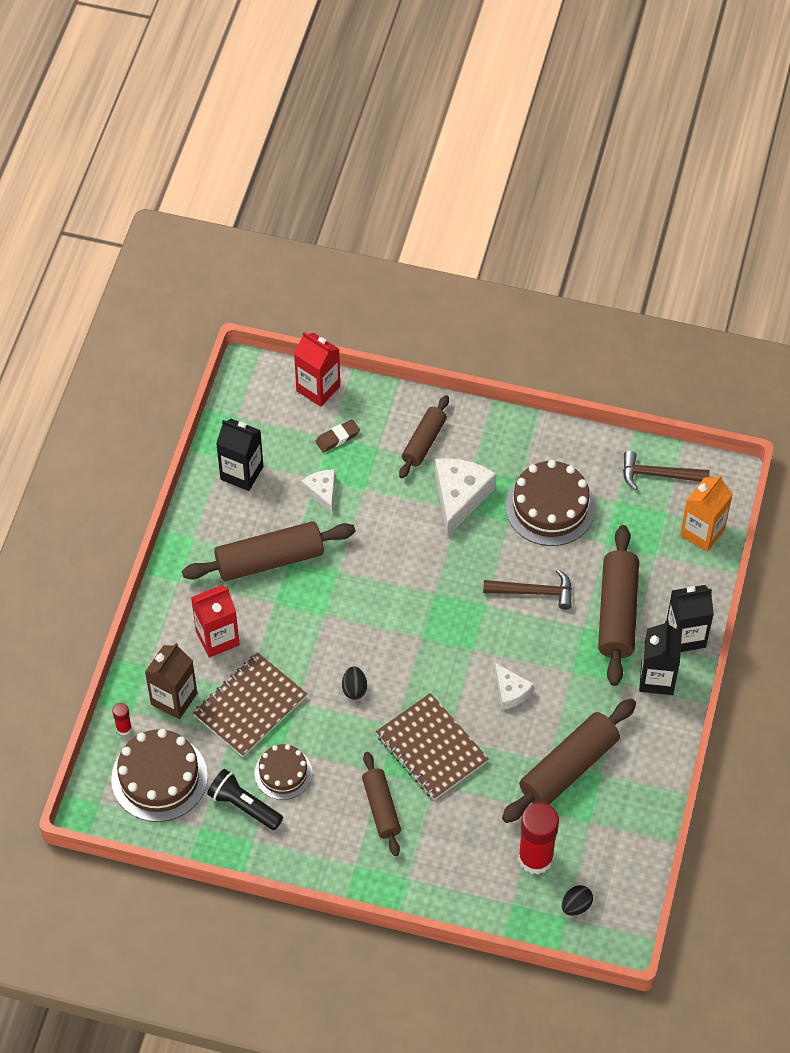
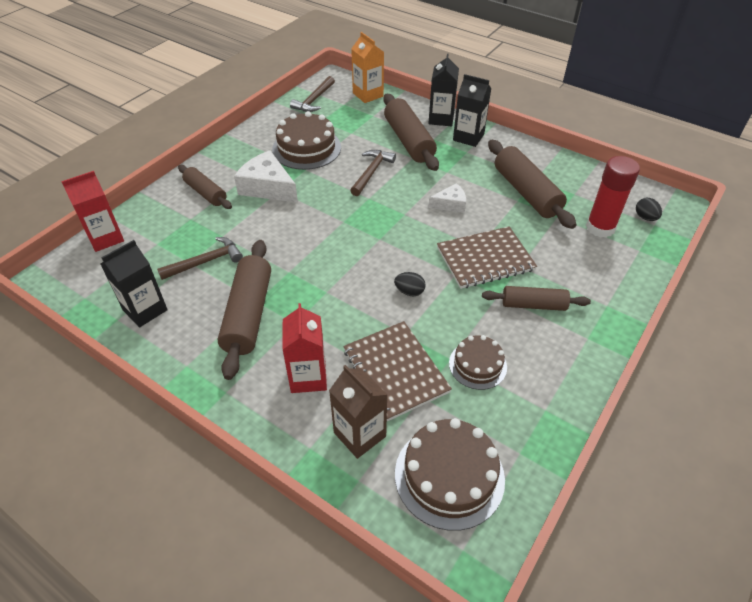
camera: 70 degrees left, 10 degrees down
red glue stick [112,703,132,735] -> none
black flashlight [207,769,283,830] -> none
white cheese [301,470,335,514] -> brown hammer [157,237,243,280]
brown eraser [315,419,360,453] -> none
brown rolling pin [598,525,639,686] -> brown rolling pin turned 45 degrees clockwise [383,94,439,171]

